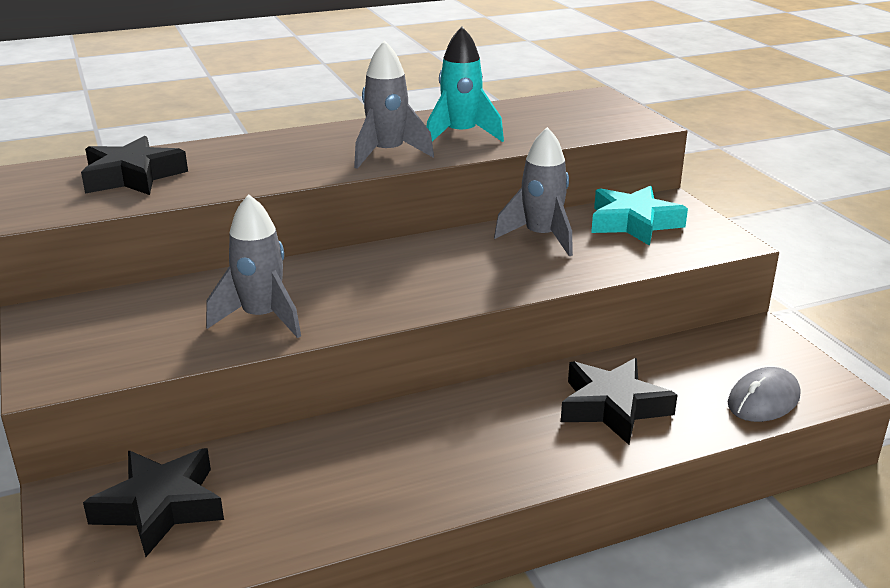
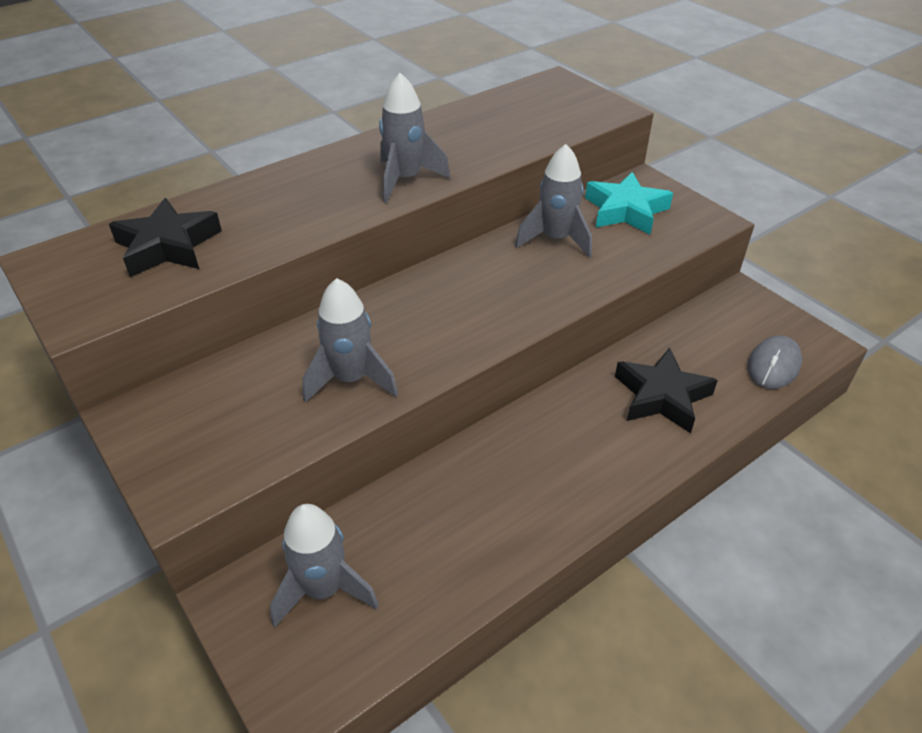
camera: 15 degrees left, 15 degrees up
black star [83,448,224,557] -> grey rocket [270,504,379,628]
turquoise rocket [427,27,504,142] -> none

